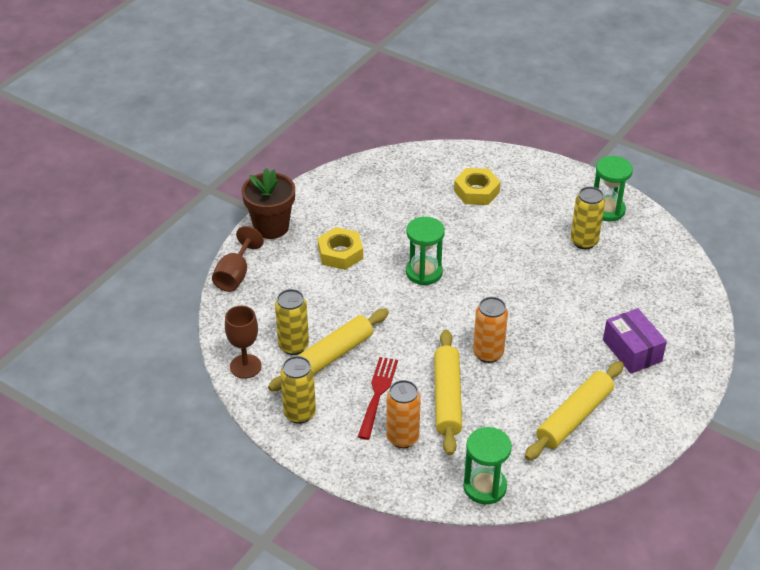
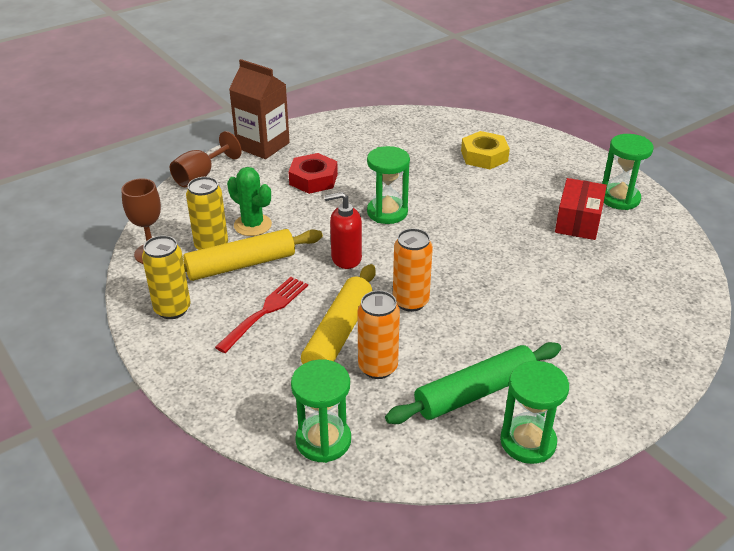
camera: 20 degrees right, 5 degrees down
brown flower pot [242,168,295,239] -> brown carton [229,59,290,159]
yellow nut [318,227,363,270] -> red nut [288,153,338,194]
orange can [386,380,421,448] -> orange can moved to [358,291,400,379]
yellow rolling pin [525,361,624,460] -> green rolling pin [385,342,561,424]
yellow can [570,186,605,249] -> red box [555,178,607,240]
purple box [603,308,667,374] -> none
none -> green cactus [227,167,272,236]
none -> red soap dispenser [324,192,362,269]
none -> green hourglass [500,361,569,464]

